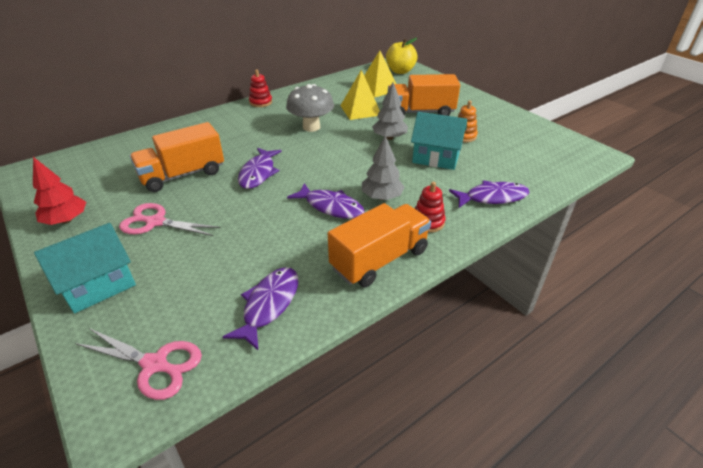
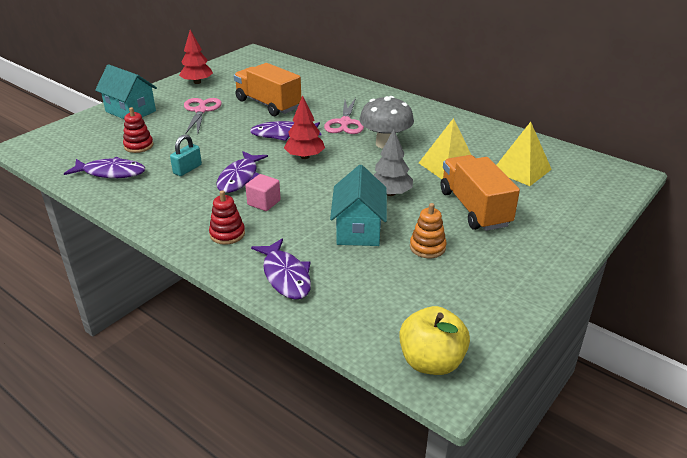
camera: 75 degrees right, 5 degrees down
pink scissors [75,328,202,400] -> pink scissors moved to [324,98,364,134]
red stacking toy [249,69,272,107] -> red stacking toy moved to [123,107,154,153]
orange truck [328,203,431,287] -> none
grey tree [362,135,405,200] -> pink cube [245,174,281,211]
yellow apple [386,38,418,74] -> yellow apple moved to [399,306,470,375]
none -> turquoise padlock [170,135,202,176]
none -> red tree [284,96,325,159]

